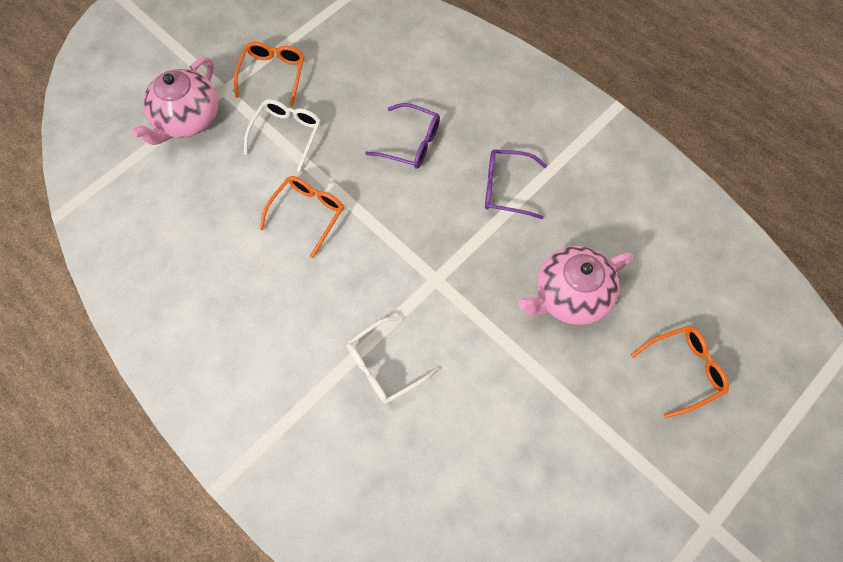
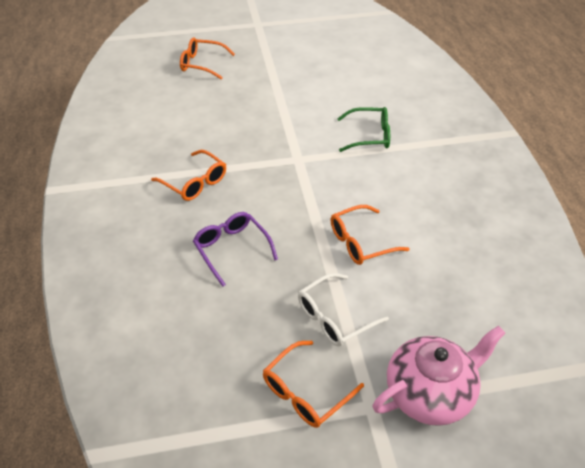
camera: 145 degrees left, 20 degrees down
white glasses [347,316,439,404] -> green glasses [337,107,390,152]
purple glasses [485,149,547,219] -> orange glasses [151,150,226,201]
pink teapot [519,246,633,325] -> none

